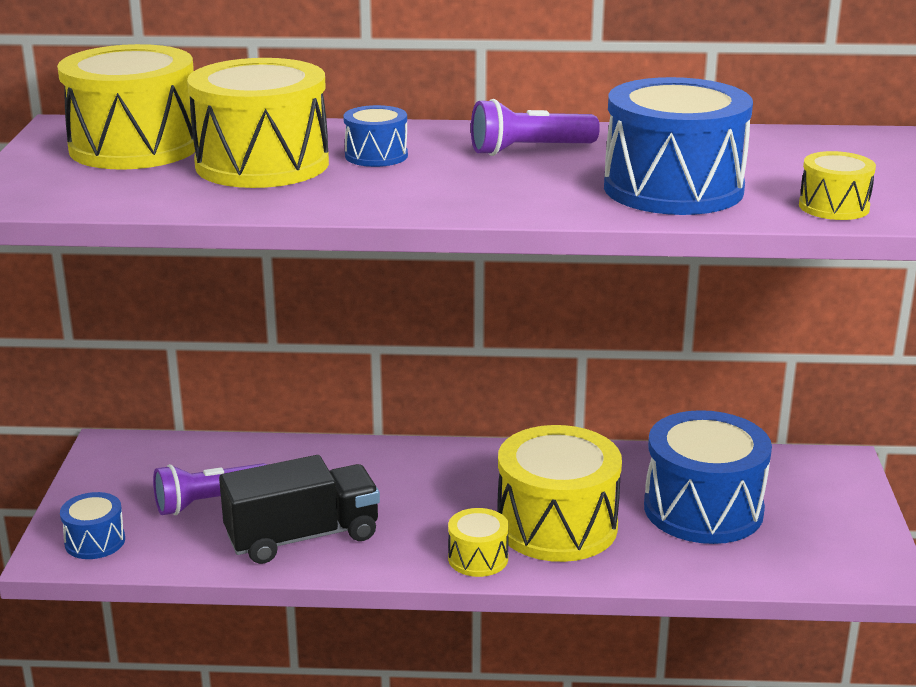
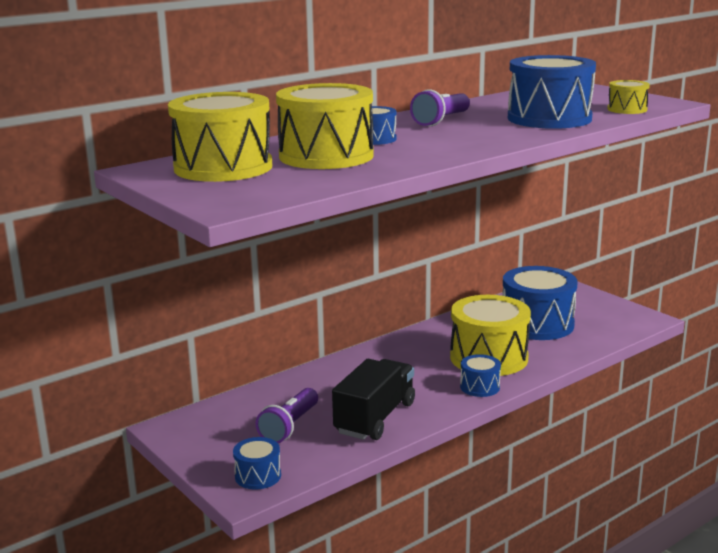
camera: 40 degrees left, 5 degrees down
yellow drum [448,508,509,577] -> blue drum [460,354,501,397]

